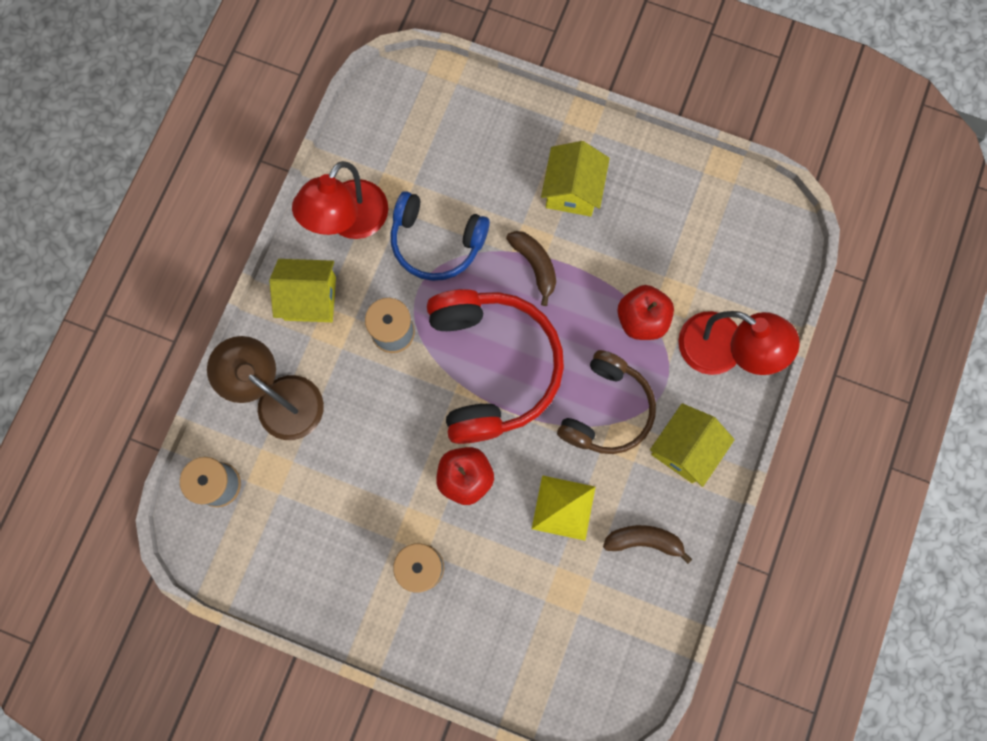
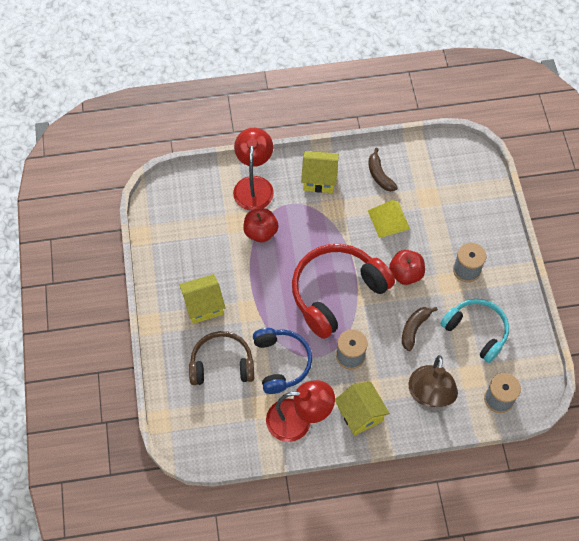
camera: 120 degrees left, 15 degrees down
brown banana [506,231,556,306] -> brown banana moved to [402,307,438,351]
brown headphones [557,350,656,454] -> brown headphones moved to [189,331,254,385]
none -> turquoise headphones [440,299,509,363]

